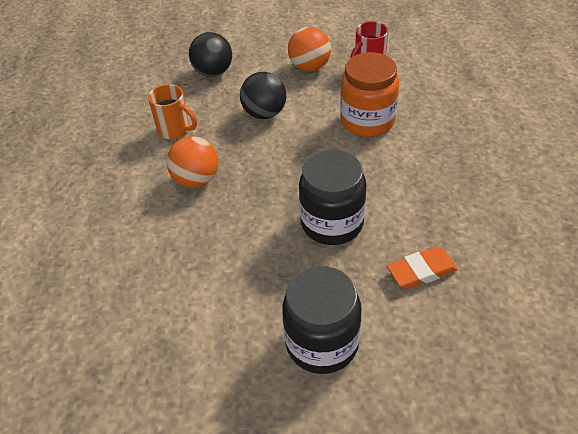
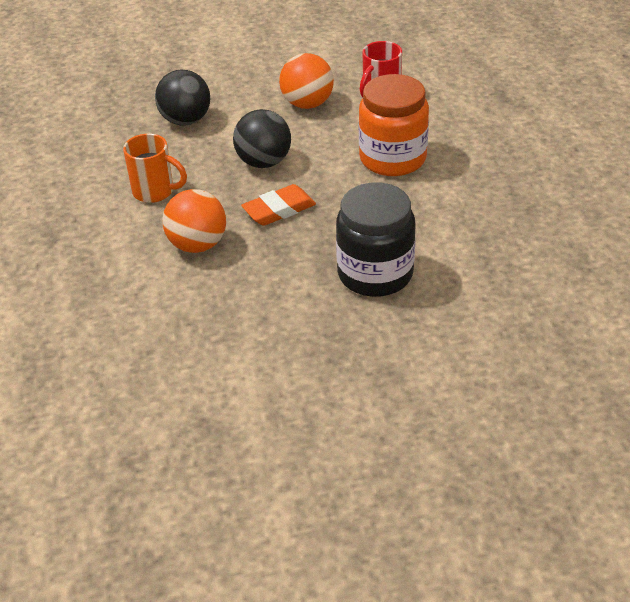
camera: 10 degrees left, 5 degrees down
black jar [282,266,362,374] -> none
orange eraser [387,247,458,289] -> orange eraser moved to [241,184,316,226]

